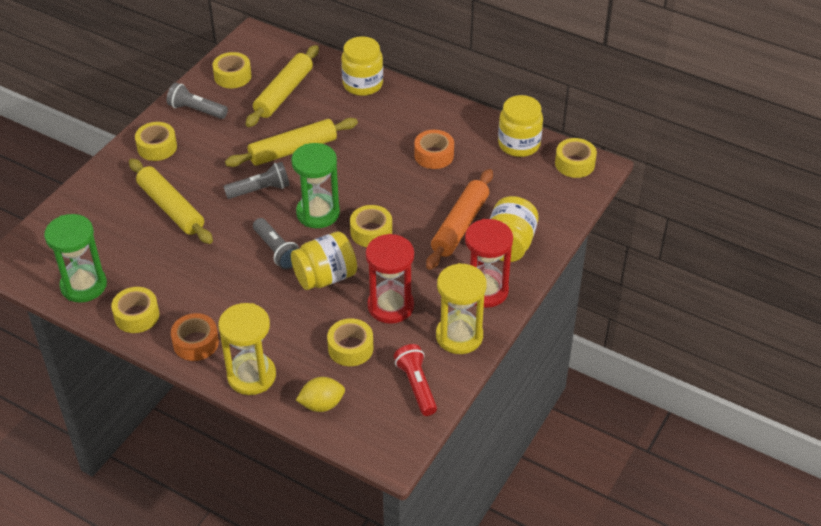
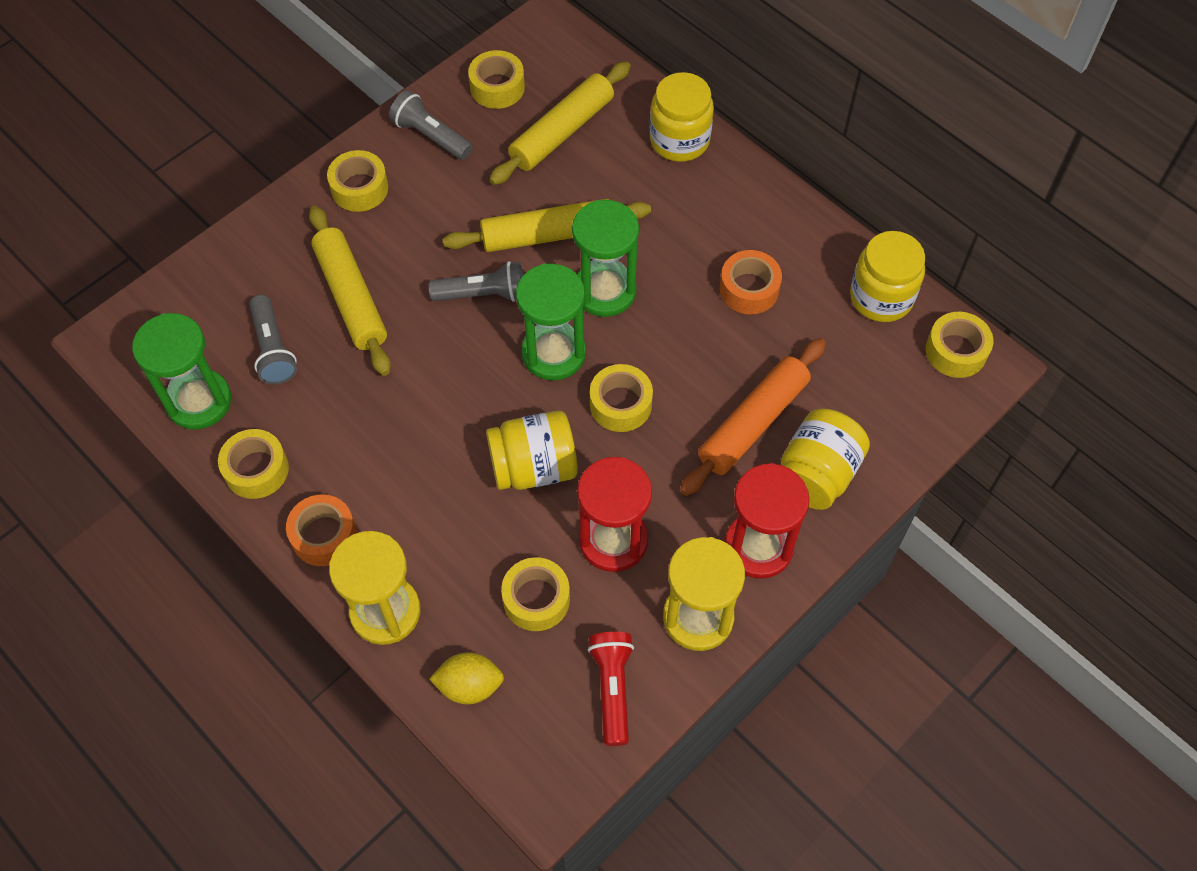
camera: 15 degrees right, 15 degrees up
grey flashlight [253,218,299,270] -> grey flashlight moved to [250,295,297,384]
none -> green hourglass [572,200,639,317]

